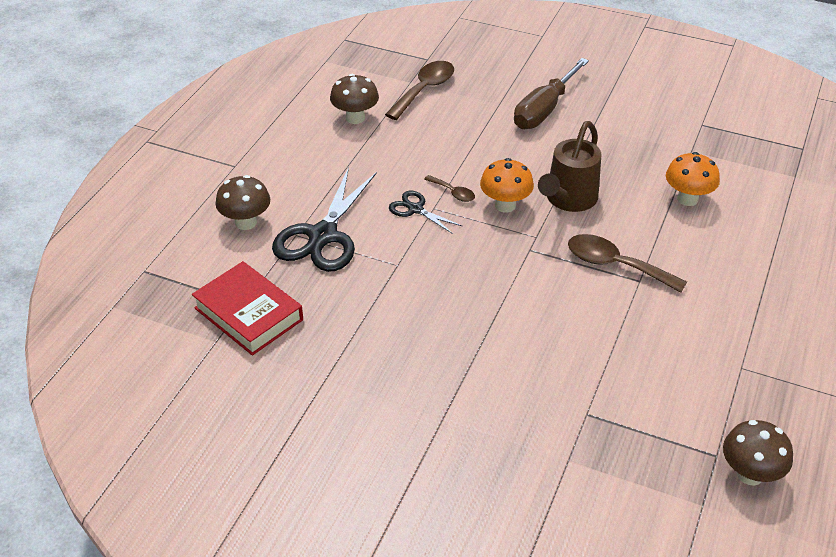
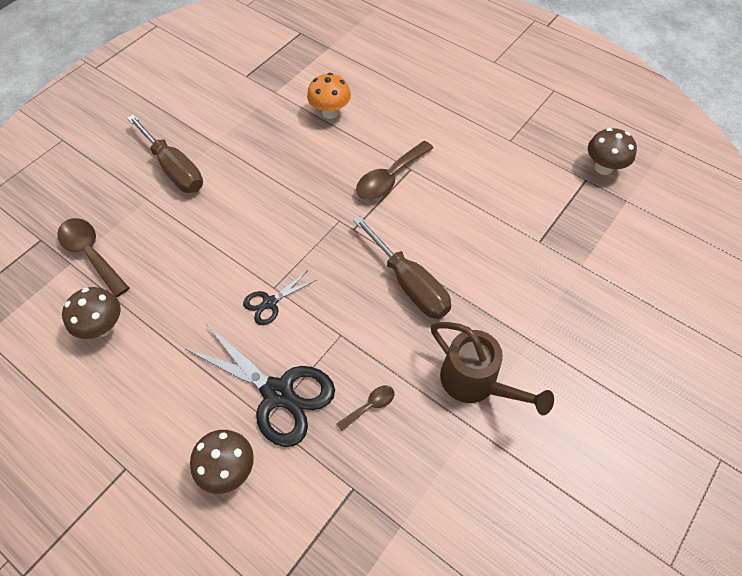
camera: 75 degrees left, 15 degrees up
red book [192,261,303,356] -> none
brown spoon [424,175,475,202] -> brown spoon moved to [337,386,394,431]
orange mushroom [480,158,534,213] -> none
brown watering can [538,121,602,212] -> brown watering can moved to [431,322,554,415]
none -> brown screwdriver [353,216,451,319]

